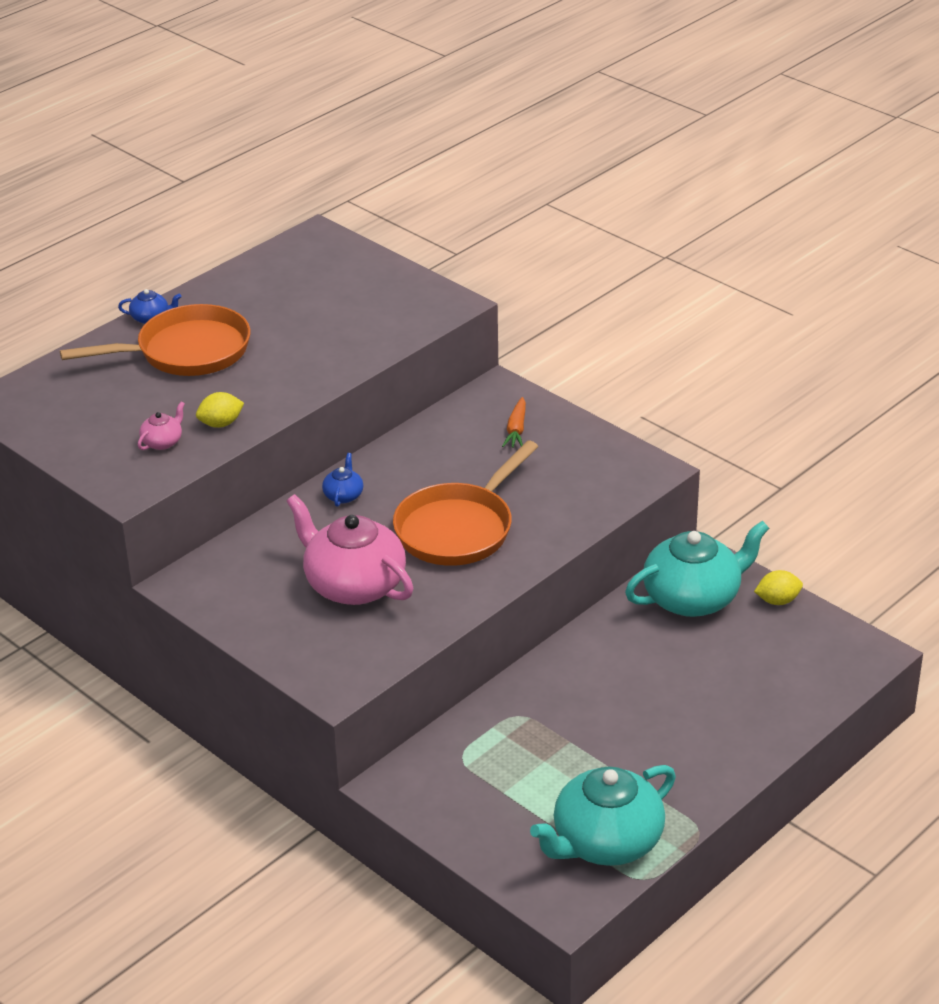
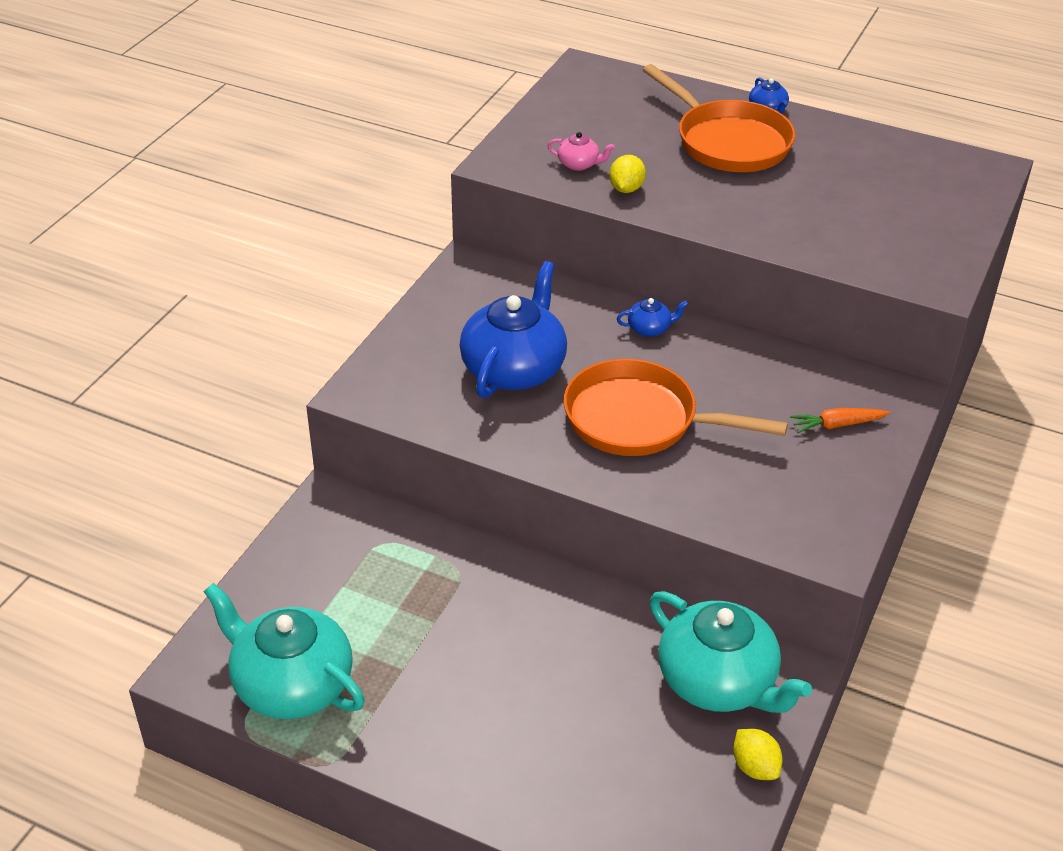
camera: 70 degrees right, 5 degrees up
yellow lemon [196,392,244,428] -> yellow lemon turned 60 degrees clockwise [609,155,646,193]
pink teapot [286,494,413,605] -> blue teapot [459,261,567,398]

